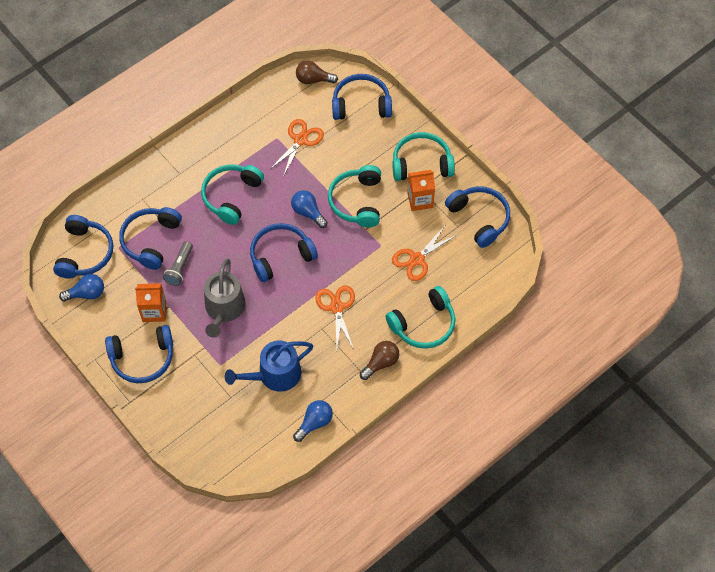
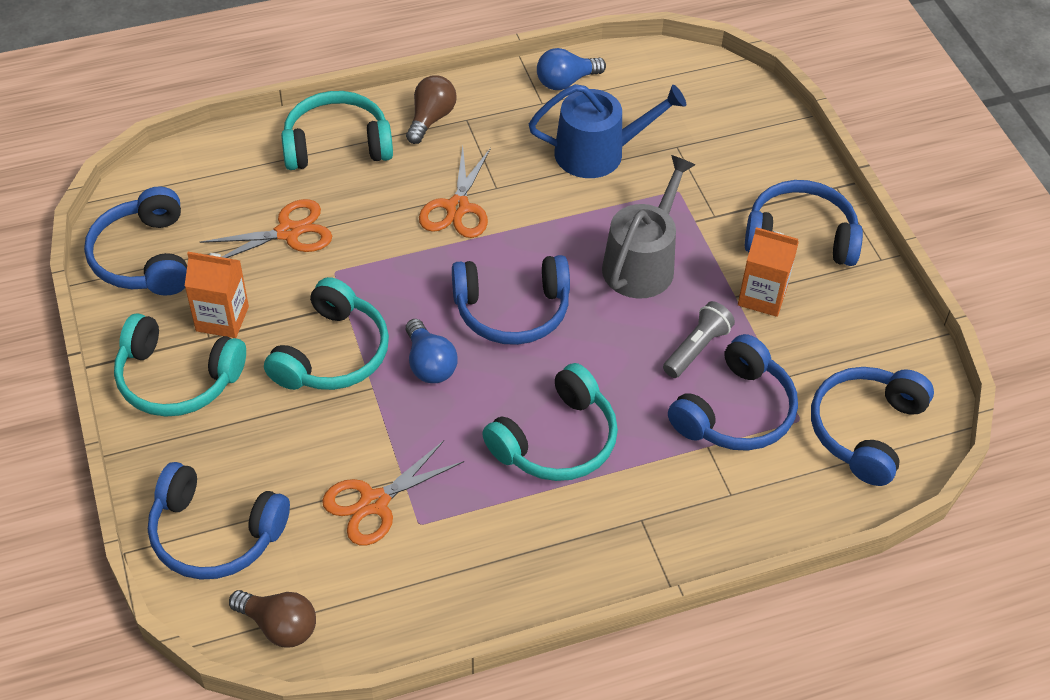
camera: 160 degrees left, 10 degrees down
blue light bulb [59,274,104,301] -> none
brown light bulb [360,341,399,380] -> brown light bulb turned 135 degrees clockwise [406,75,457,144]

